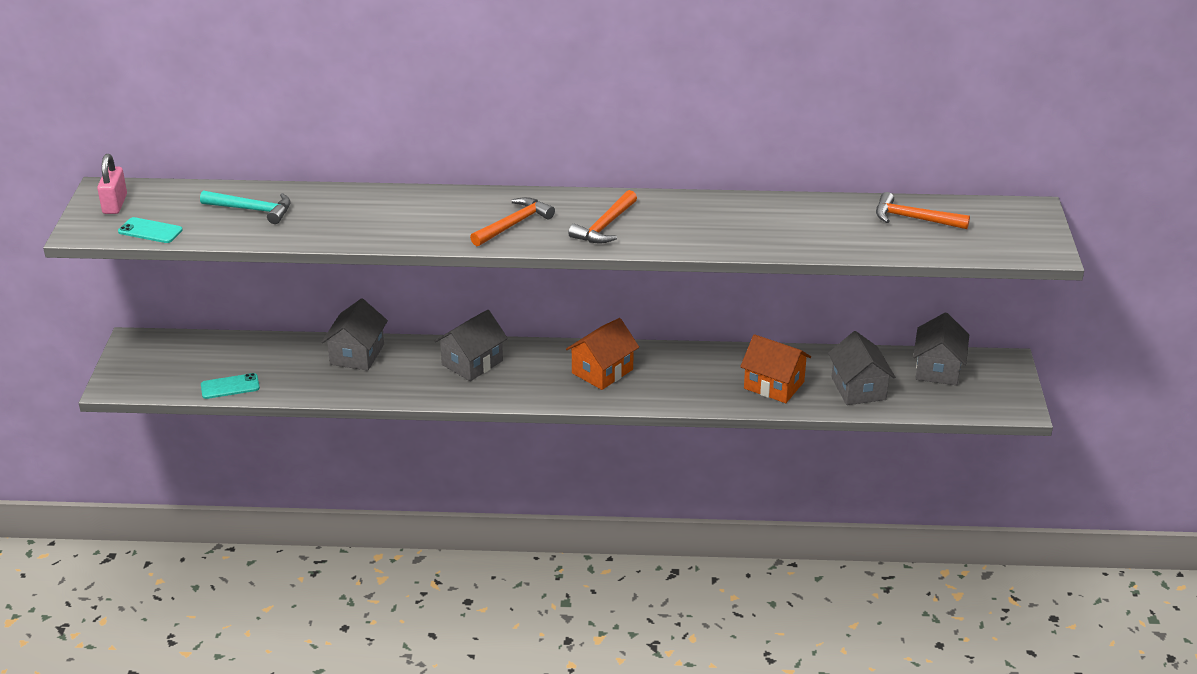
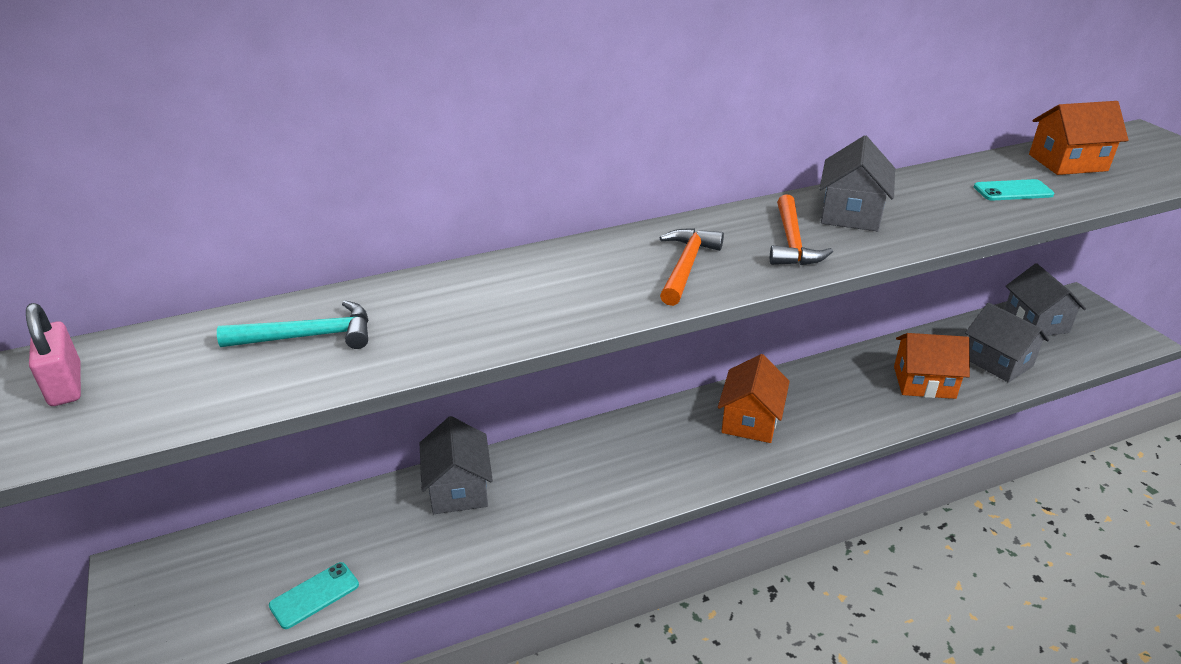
camera: 25 degrees left, 0 degrees up
turquoise phone [118,217,183,243] -> turquoise phone moved to [974,179,1054,200]
grey house [435,310,508,381] -> grey house moved to [819,135,895,231]
orange hammer [876,192,970,229] -> orange house [1029,101,1129,175]

